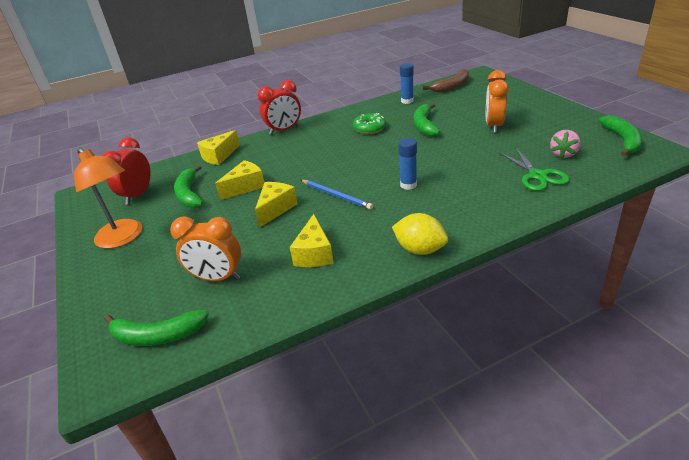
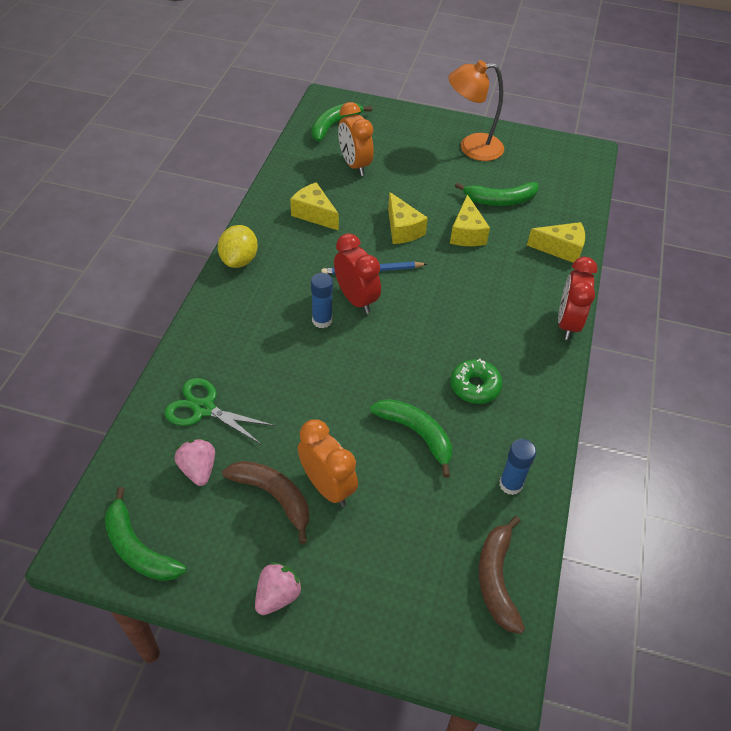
camera: 125 degrees right, 15 degrees up
red clock [102,137,151,205] -> red clock moved to [334,233,381,314]
orange clock [170,216,241,281] -> orange clock turned 75 degrees counterclockwise [338,102,374,176]
green banana [174,165,203,208] -> green banana turned 150 degrees clockwise [455,182,538,206]
yellow cheese [197,130,240,165] -> yellow cheese turned 105 degrees clockwise [527,222,585,263]
yellow lemon [392,213,448,255] -> yellow lemon turned 60 degrees counterclockwise [218,225,258,268]
none -> brown banana [222,461,309,544]
none -> pink strawberry [255,562,303,615]

